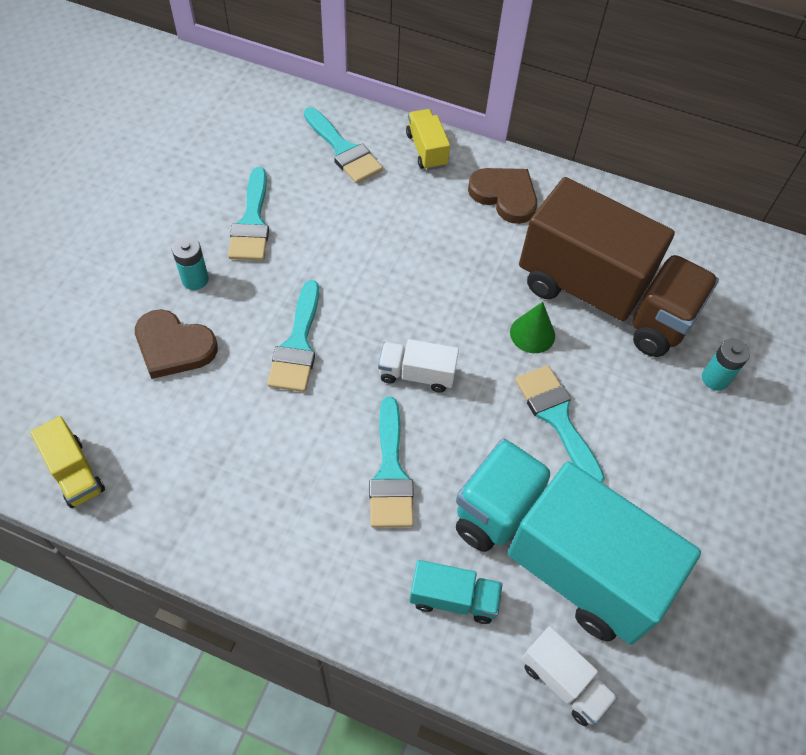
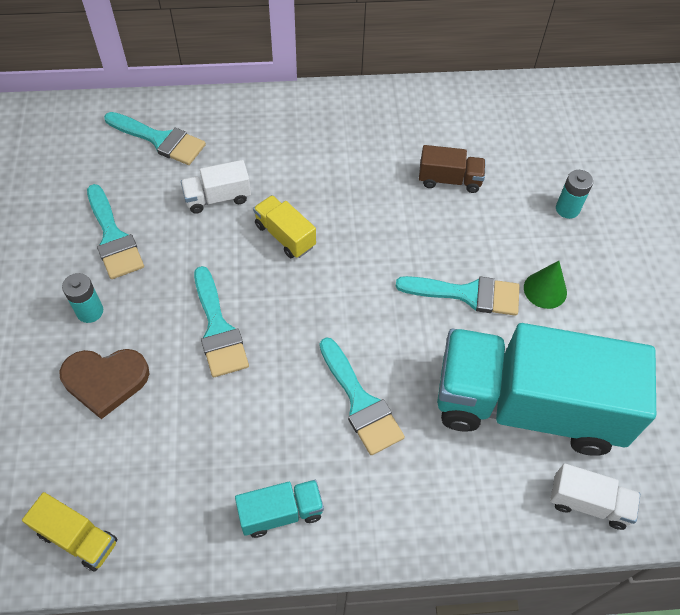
camera: 25 degrees left, 0 degrees up
white truck [378,339,459,393] -> white truck moved to [181,160,251,214]
yellow truck [406,109,450,170] -> yellow truck moved to [253,195,316,258]
turquoise truck [409,560,503,624] -> turquoise truck moved to [235,480,324,538]
brown heart [468,168,537,224] -> none
green cone [510,302,555,353] -> green cone moved to [524,261,567,309]
turquoise brush [515,365,605,483] -> turquoise brush turned 150 degrees clockwise [395,276,520,316]
brown truck [519,177,719,357] -> brown truck [419,145,486,193], size x0.40

